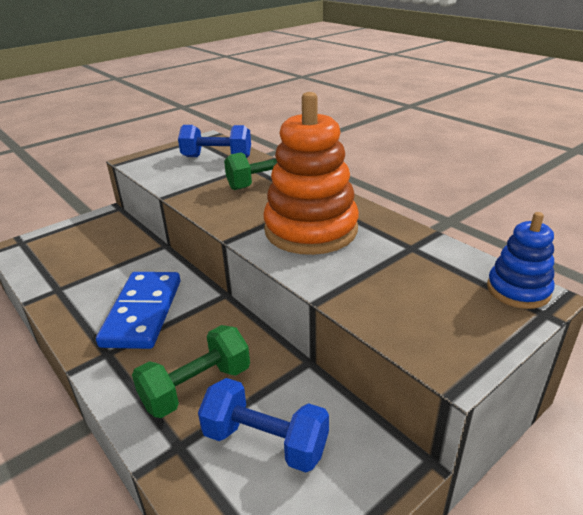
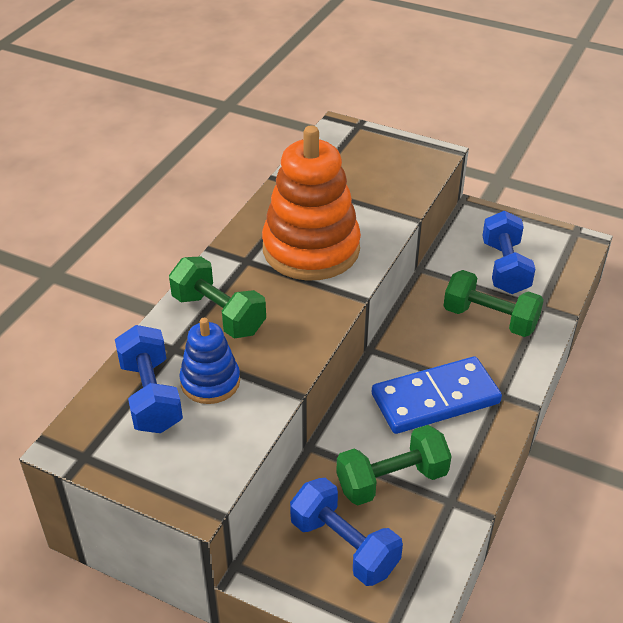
camera: 115 degrees left, 10 degrees up
blue stacking toy [487,212,555,309] -> blue stacking toy moved to [179,318,240,404]
none -> blue dumbbell [290,478,403,586]
none -> green dumbbell [336,425,452,505]

